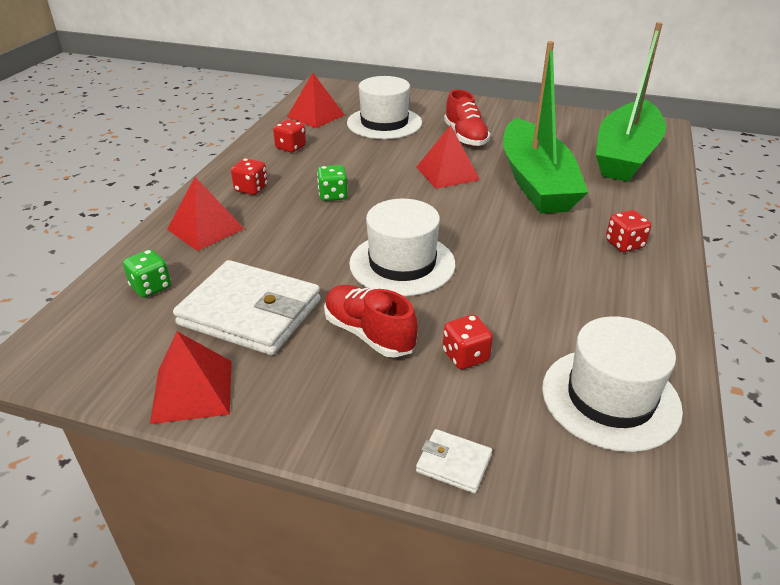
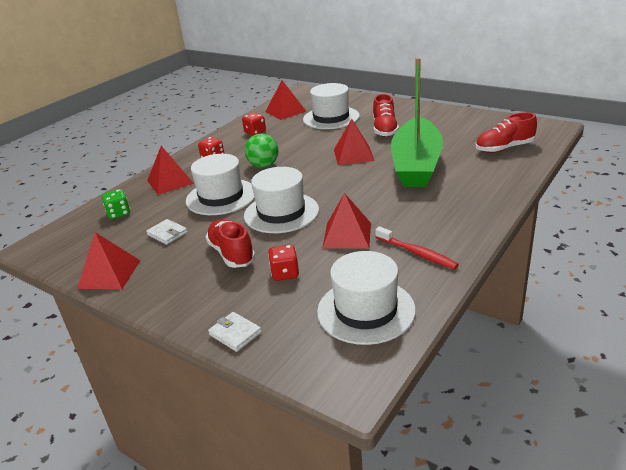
camera: 20 degrees right, 5 degrees down
white wallet [173,260,321,355] -> white wallet [146,219,188,245], size x0.43
green dice [317,165,348,201] -> green ball [245,133,278,168]
green boat [596,22,666,182] -> red shoe [475,112,537,153]
red dice [606,210,651,252] -> none
none -> white hat [186,154,255,215]
none -> red pyramid [322,193,371,249]
none -> red toothbrush [375,226,459,269]

